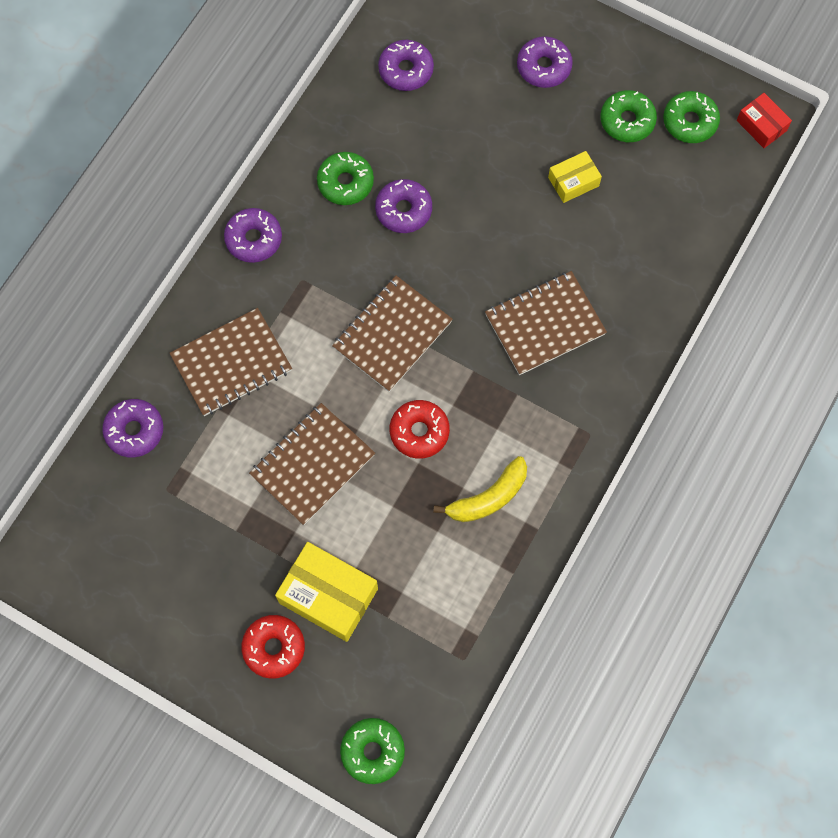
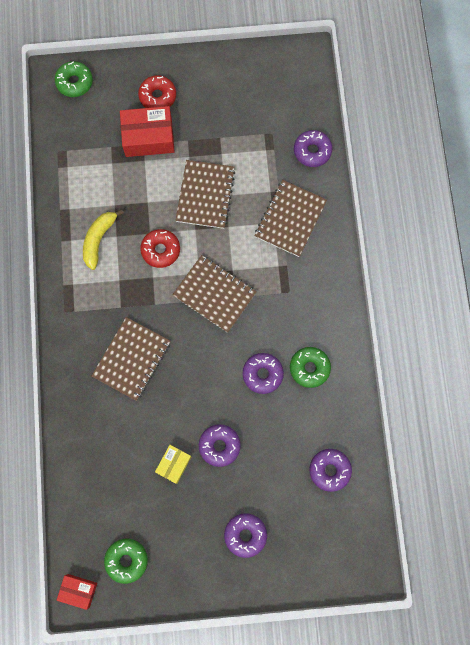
camera: 145 degrees right, 5 degrees up
purple donut [224,208,282,263] -> purple donut moved to [199,424,241,467]
yellow box [275,542,378,642] -> red box [120,106,175,157]
brown notebook [332,276,453,392] -> brown notebook turned 60 degrees counterclockwise [172,255,256,333]
green donut [600,90,657,142] -> none

